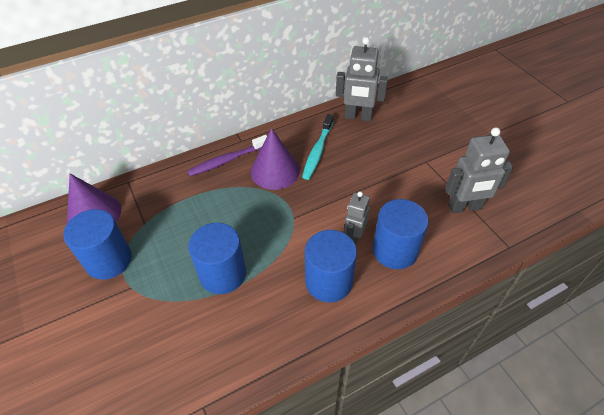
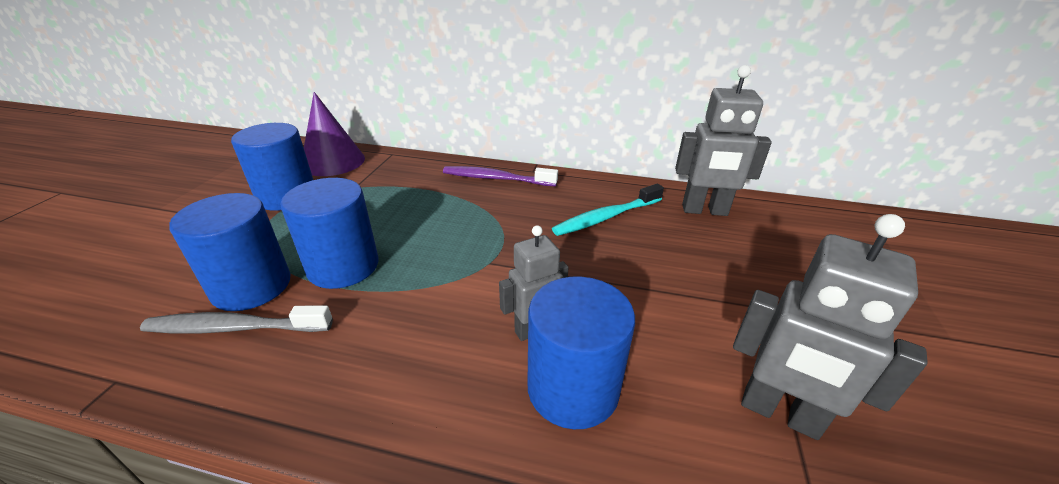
camera: 40 degrees right, 15 degrees down
purple cone [251,128,300,190] -> none
blue cylinder [305,230,357,302] -> blue cylinder moved to [169,193,290,311]
grey robot [336,37,388,121] -> grey robot turned 45 degrees counterclockwise [675,65,772,216]
none -> grey toothbrush [140,305,333,334]

